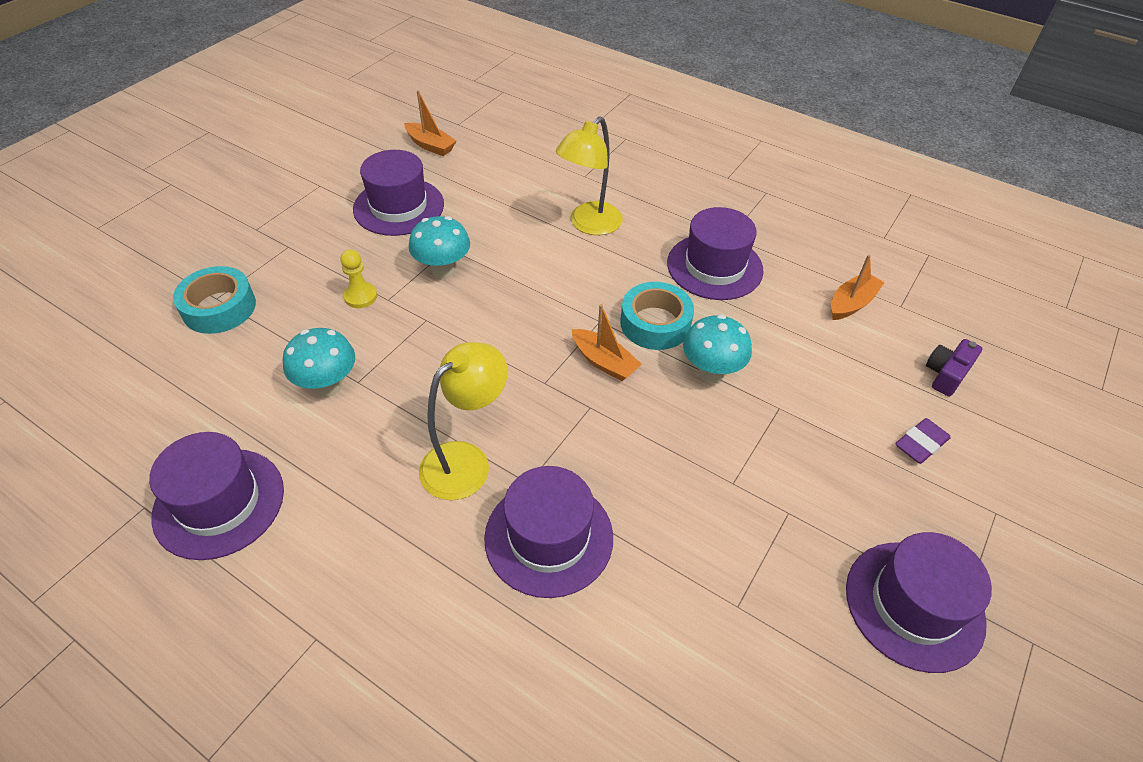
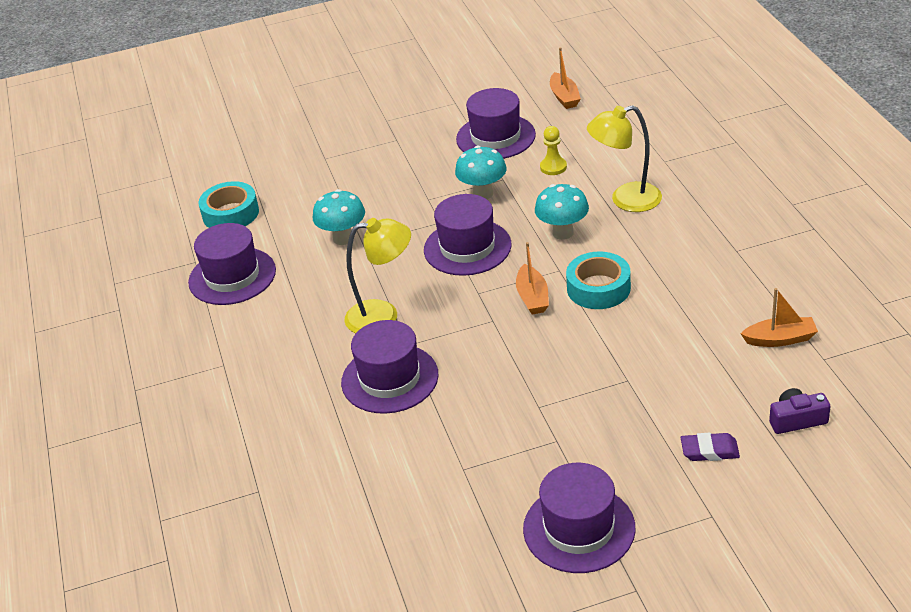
camera: 45 degrees right, 10 degrees down
turquoise tape [173,266,256,334] -> turquoise tape moved to [198,181,259,228]
yellow pawn [340,249,377,308] -> yellow pawn moved to [540,126,567,175]
purple hat [667,207,764,300] -> purple hat moved to [424,194,512,276]
turquoise mushroom [683,314,752,383] -> turquoise mushroom moved to [535,184,589,240]

